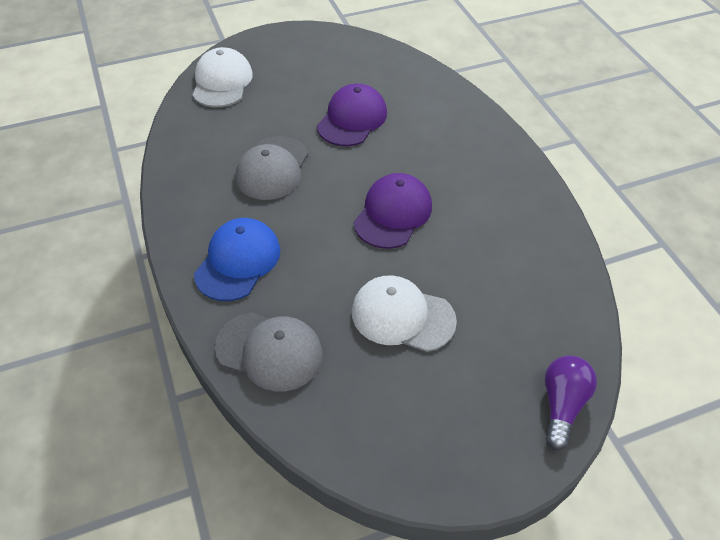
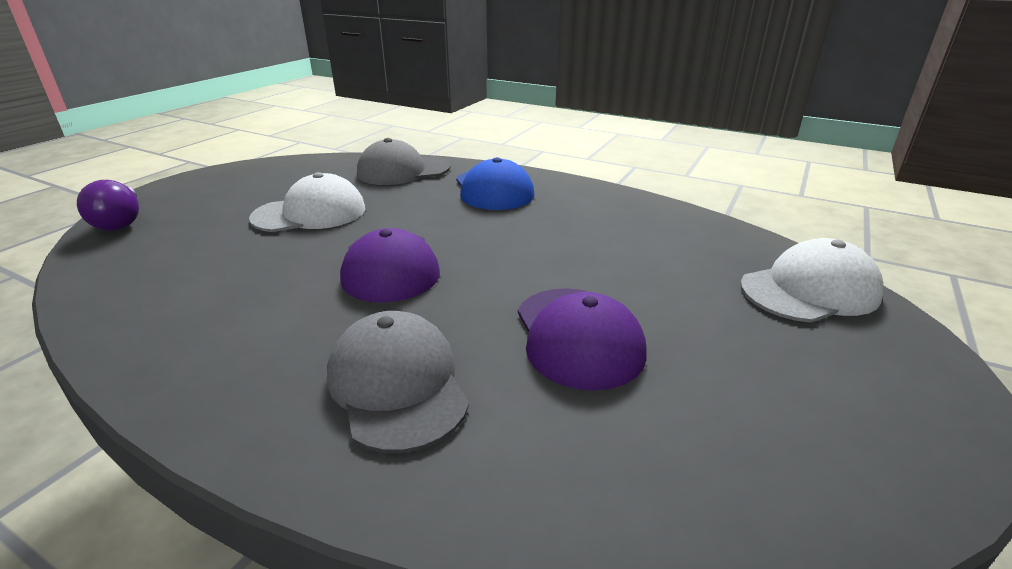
camera: 140 degrees right, 20 degrees down
white cap [192,47,253,107] -> white cap turned 75 degrees counterclockwise [740,238,884,323]
grey cap [236,136,308,200] -> grey cap moved to [327,311,469,453]

